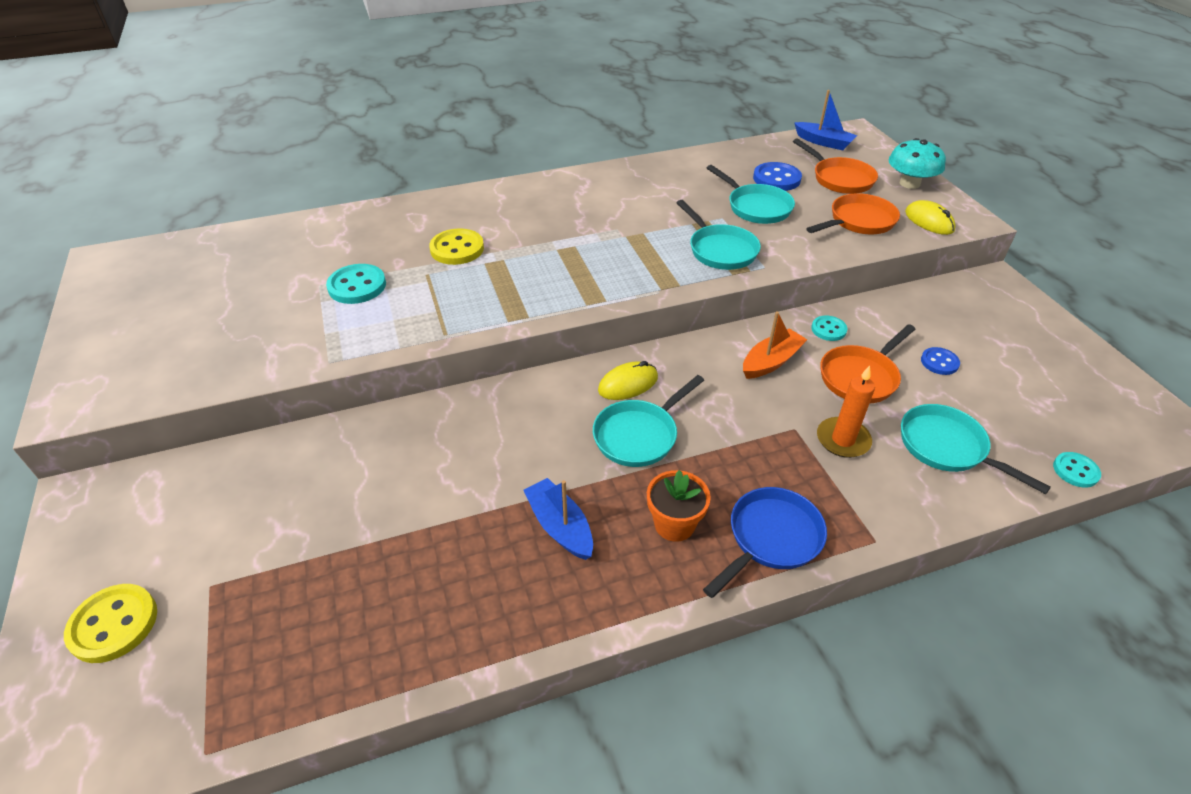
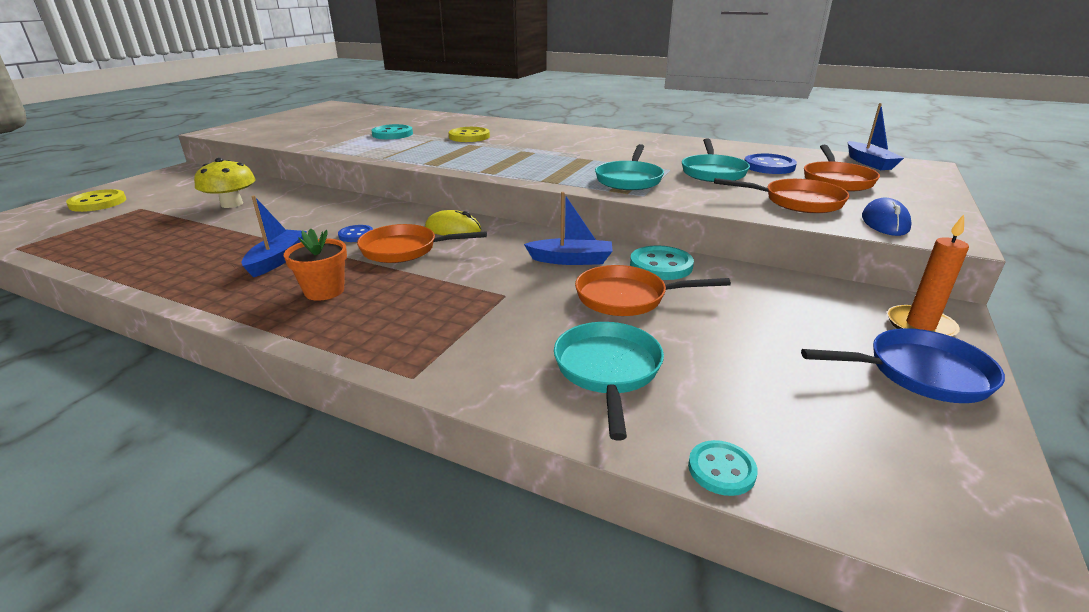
camera: 45 degrees right, 15 degrees down
turquoise pan [593,375,704,467] -> orange pan [357,224,487,263]
blue pan [703,487,827,598] -> blue pan moved to [801,328,1005,403]
orange boat [743,311,808,379] -> blue boat [524,192,612,265]
turquoise button [811,316,847,341] -> turquoise button [630,245,694,280], size x1.63
orange candle [817,365,875,458] -> orange candle moved to [887,214,969,337]
turquoise mushroom [889,138,946,189] -> none
yellow mouse [905,200,956,235] -> blue mouse [862,198,912,236]
blue button [921,347,960,375] -> blue button moved to [338,225,373,242]
none -> yellow mushroom [194,158,256,208]

